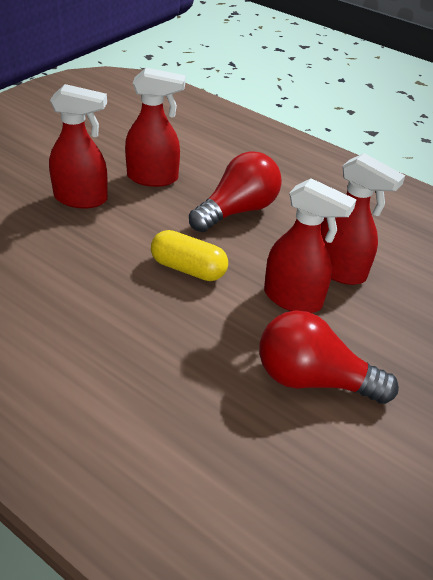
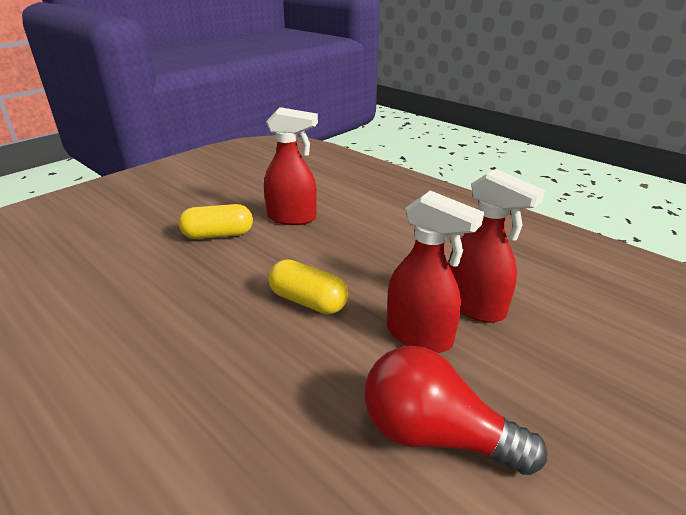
camera: 10 degrees right, 10 degrees down
red spray bottle [49,84,108,208] -> yellow capsule [179,204,253,239]
red light bulb [189,151,282,232] -> none

